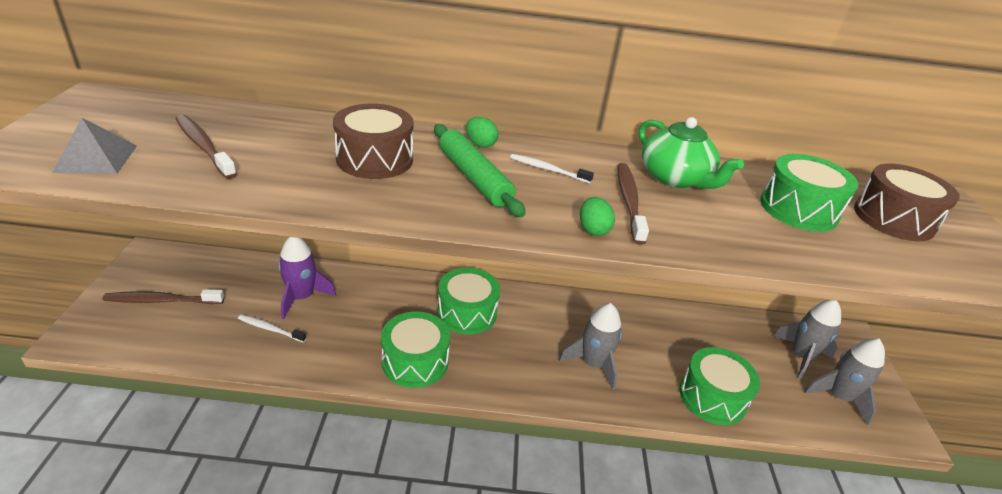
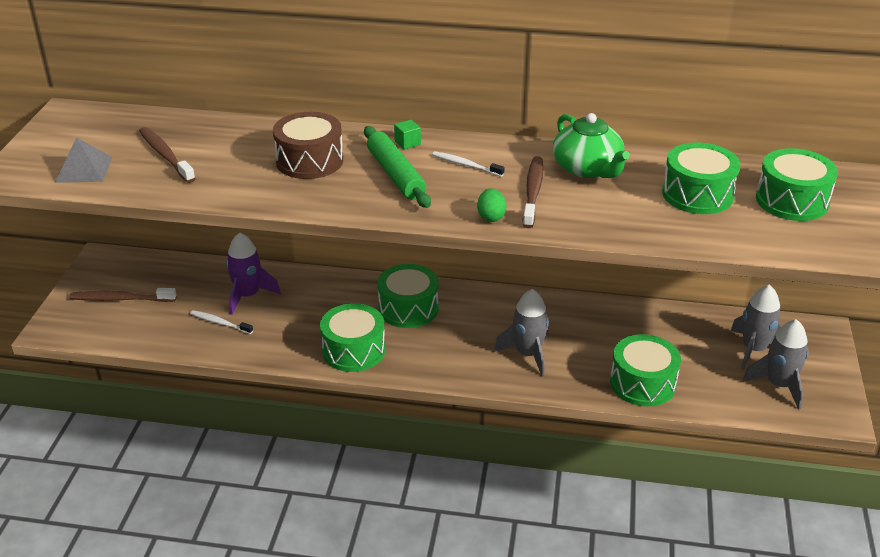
camera: 10 degrees right, 0 degrees up
green egg [466,117,498,148] -> green cube [394,120,421,150]
brown drum [854,163,960,241] -> green drum [756,148,838,221]

